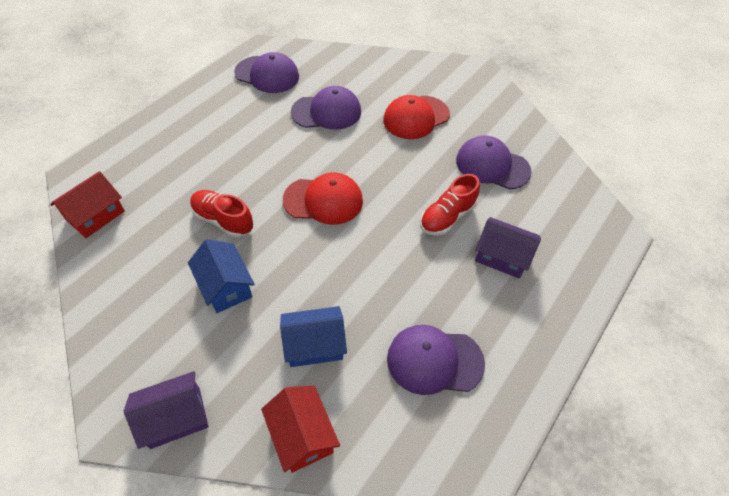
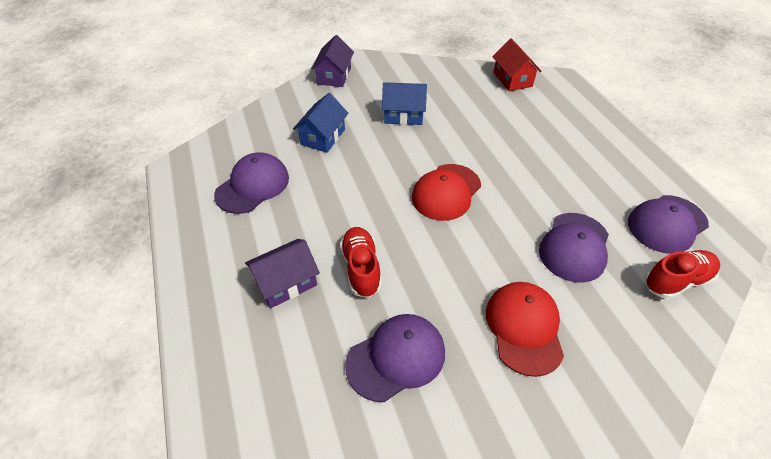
camera: 125 degrees right, 5 degrees down
red shoe [190,190,254,238] -> red shoe moved to [644,250,720,299]
red house [261,386,340,473] -> none

